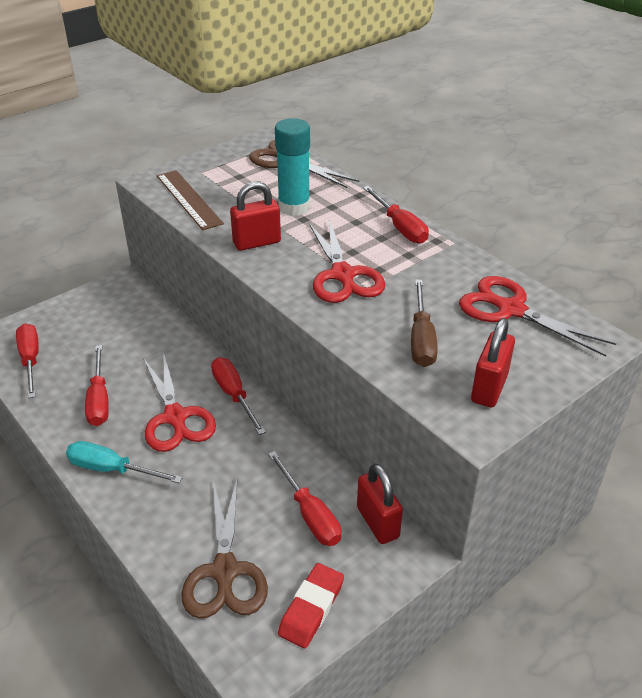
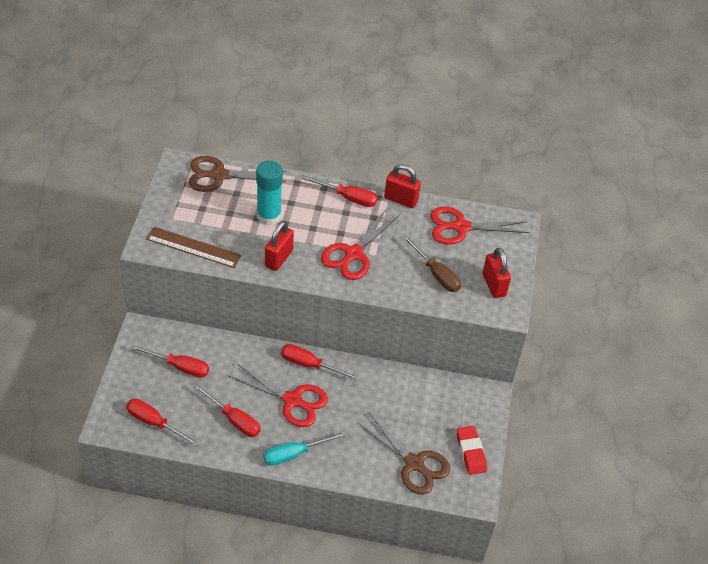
camera: 45 degrees left, 10 degrees up
red screwdriver [268,451,341,546] -> red screwdriver moved to [131,345,209,378]
red scissors [309,219,385,303] -> red scissors turned 90 degrees clockwise [321,210,399,280]
red padlock [357,463,403,544] -> red padlock moved to [384,164,421,208]

